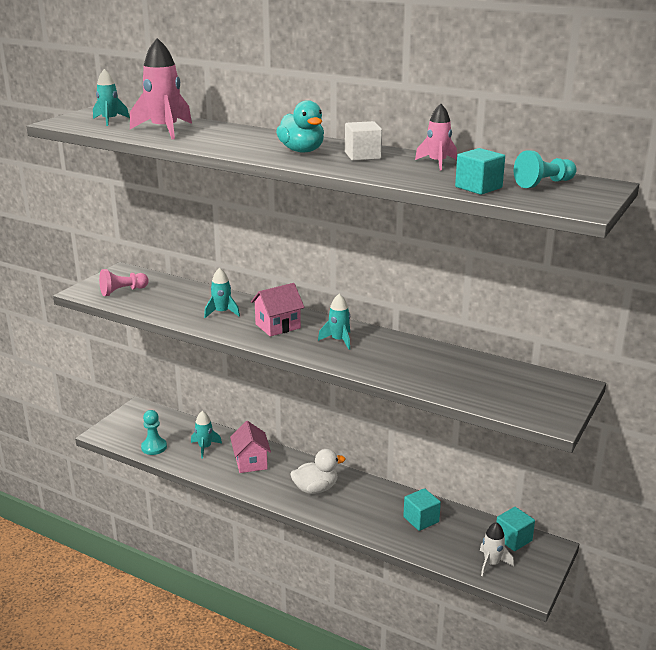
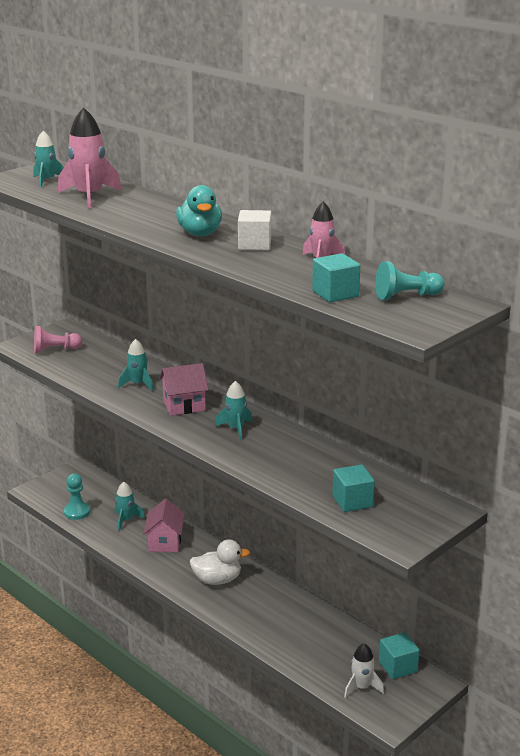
camera: 15 degrees right, 0 degrees up
turquoise cube [403,488,441,531] -> turquoise cube moved to [332,464,375,512]

